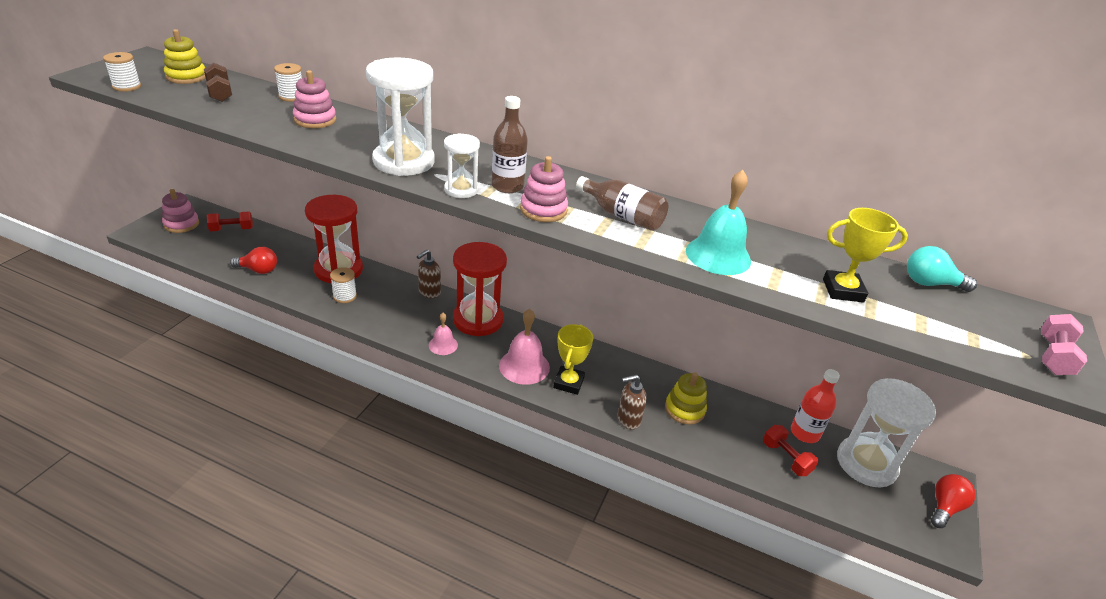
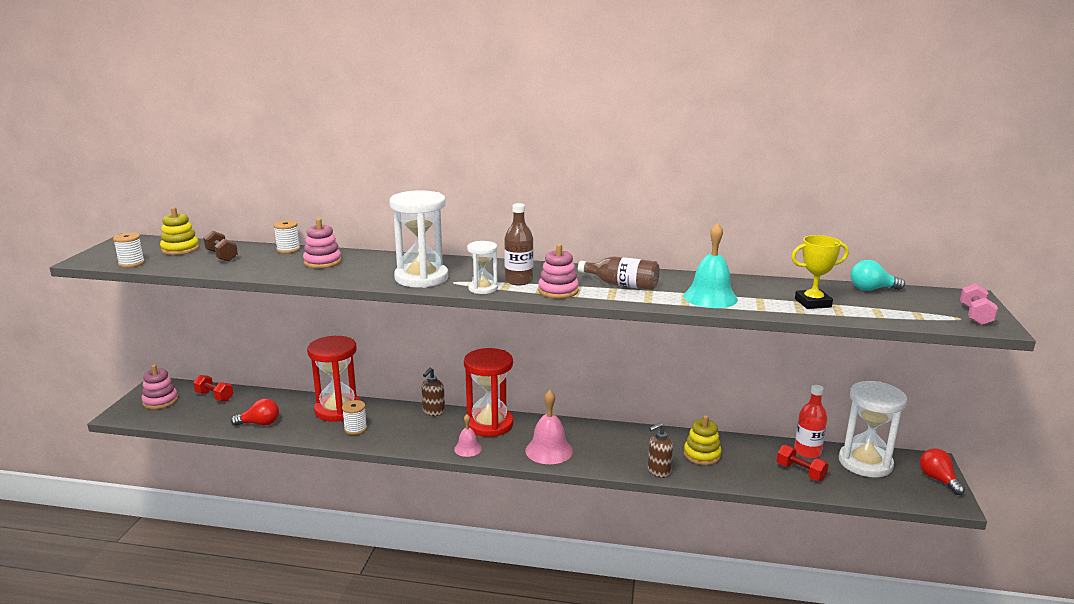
camera: 10 degrees left, 15 degrees down
red dumbbell [207,212,253,231] -> red dumbbell turned 60 degrees clockwise [193,375,233,401]
yellow trophy [553,324,594,395] -> none
red light bulb [931,474,976,528] -> red light bulb turned 45 degrees counterclockwise [920,448,965,495]

